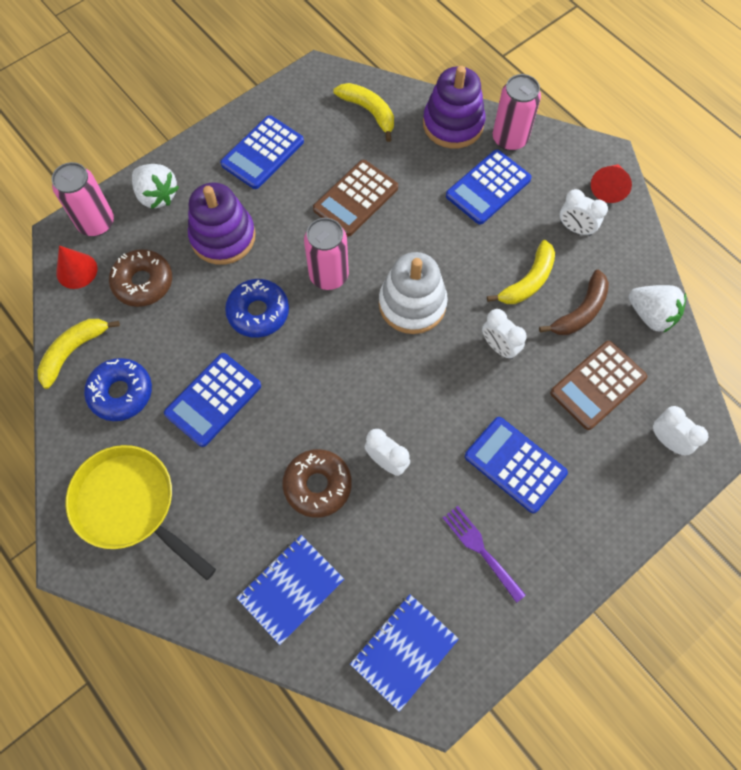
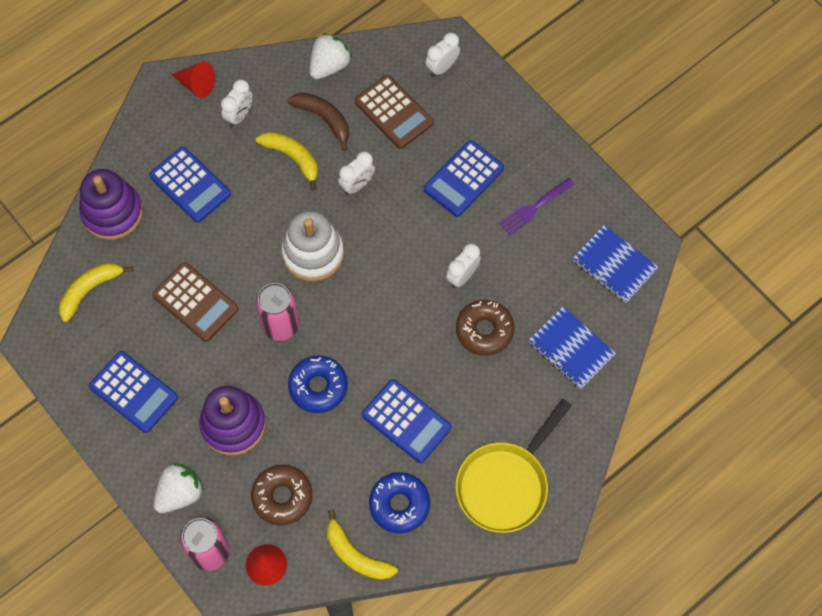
camera: 90 degrees left, 0 degrees up
pink can [493,74,541,151] -> none

